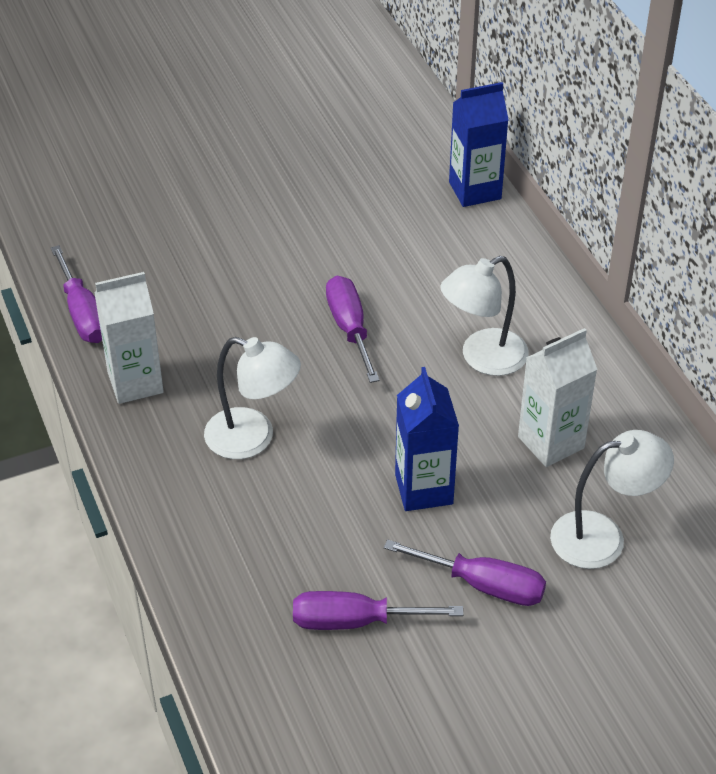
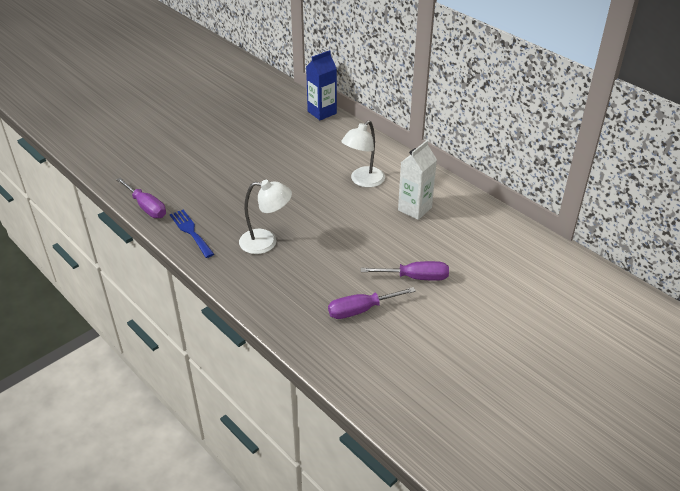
camera: 20 degrees left, 5 degrees down
white carton [94,272,164,404] -> blue fork [170,210,214,258]
purple screwdriver [326,276,380,383] -> none
blue carton [395,367,459,511] -> none
white lamp [550,430,674,569] -> none

